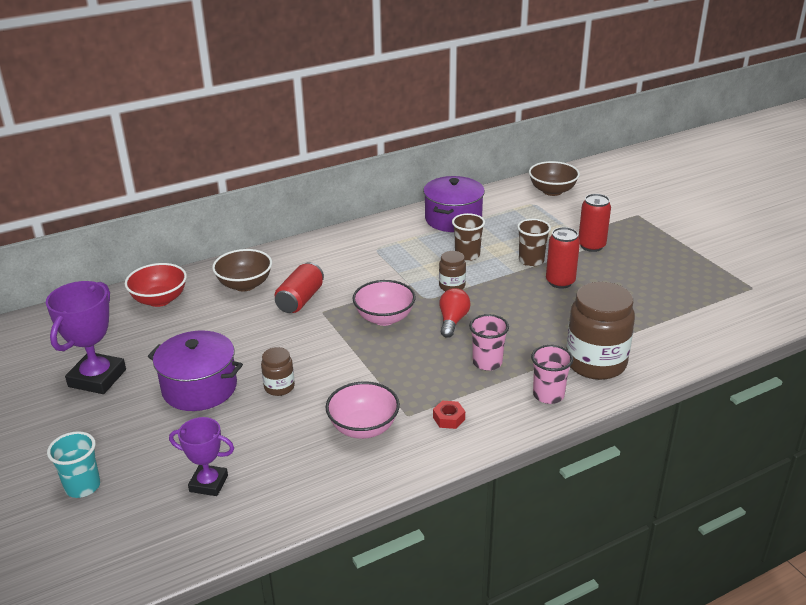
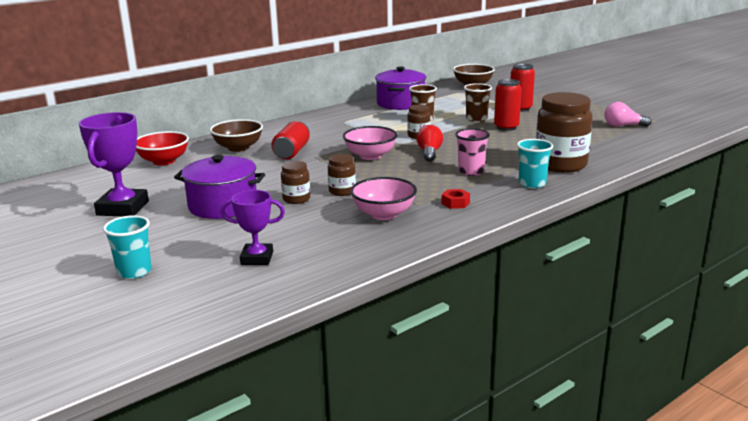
camera: 10 degrees left, 10 degrees down
pink cup [531,345,573,404] -> turquoise cup [517,139,553,188]
none -> brown jar [328,154,356,196]
none -> pink light bulb [604,102,652,127]

